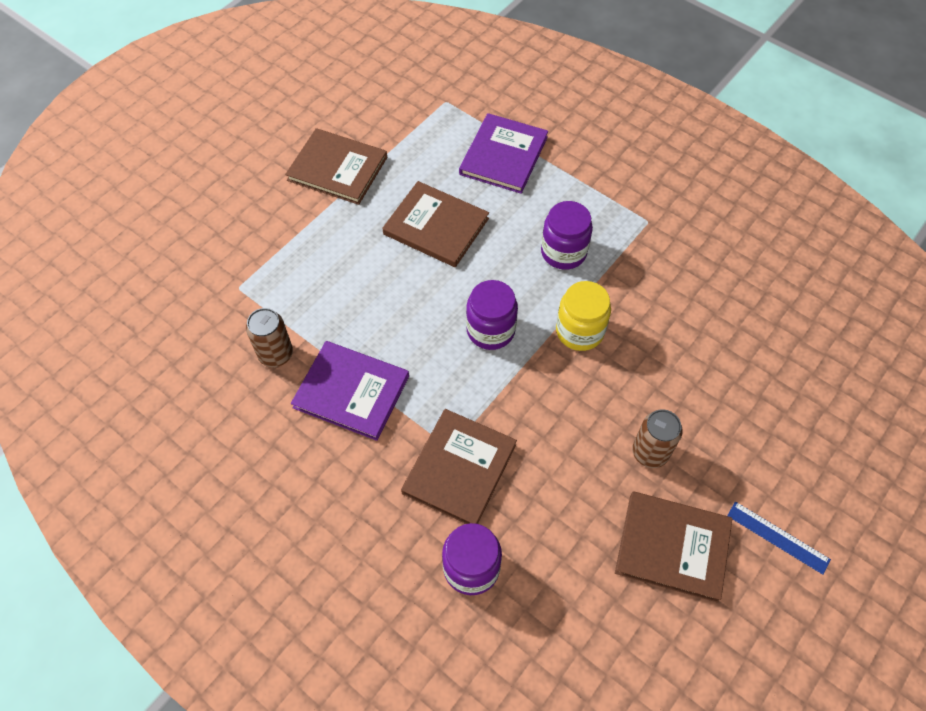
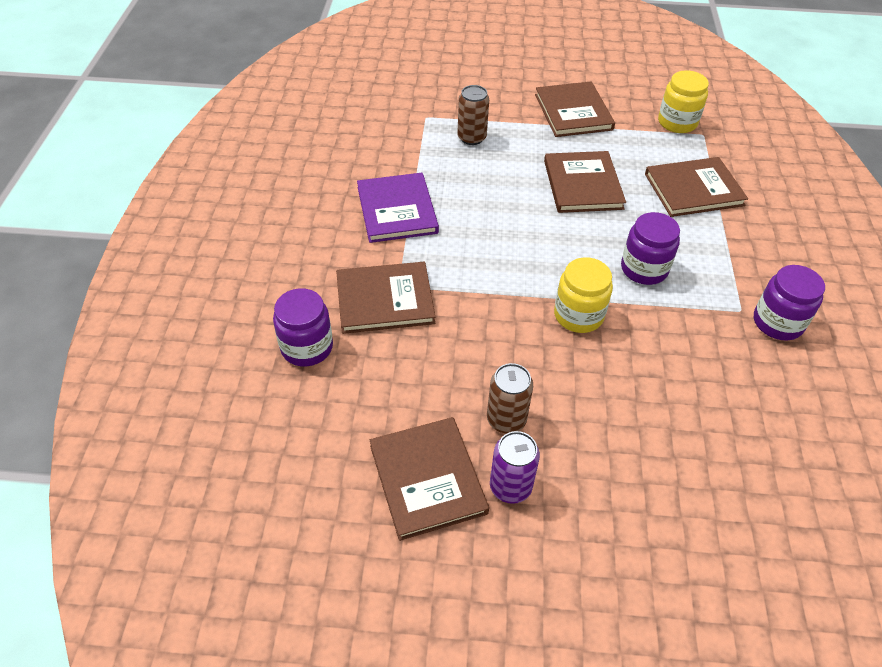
camera: 55 degrees right, 10 degrees down
brown can [246,308,293,367] -> brown can moved to [457,85,489,145]
purple book [459,113,548,194] -> brown book [645,157,748,217]
purple jar [466,280,518,350] -> purple jar moved to [754,265,825,340]
blue ruler [727,502,831,575] -> none
none -> purple can [490,431,540,504]
none -> yellow jar [658,70,709,133]

